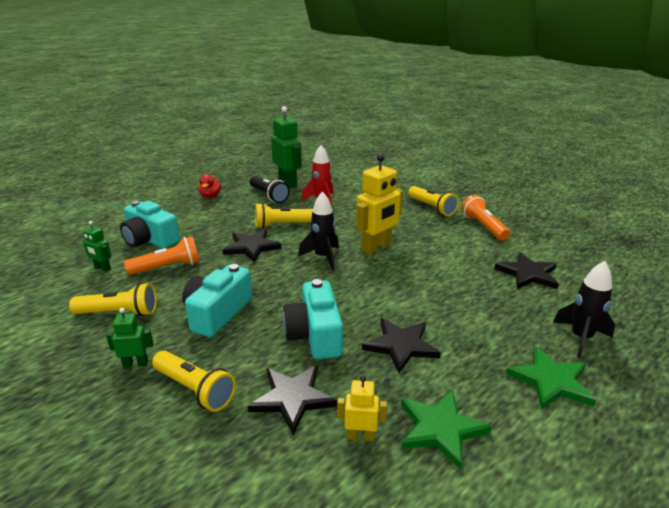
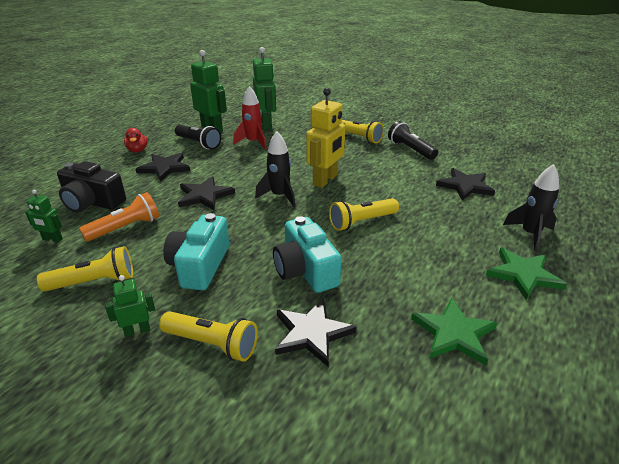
camera: 15 degrees left, 5 degrees up
turquoise camera [120,201,180,249] -> black camera [57,161,126,213]
yellow flashlight [255,203,313,228] -> yellow flashlight moved to [329,198,399,231]
yellow robot [337,375,387,441] -> none
black star [362,318,441,373] -> black star moved to [136,153,190,182]
orange flashlight [461,195,510,240] -> black flashlight [388,121,438,160]
none -> green robot [253,47,276,130]

